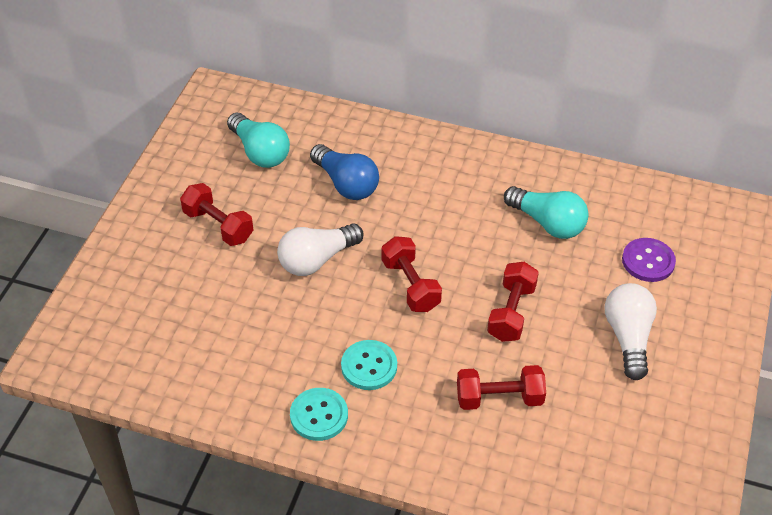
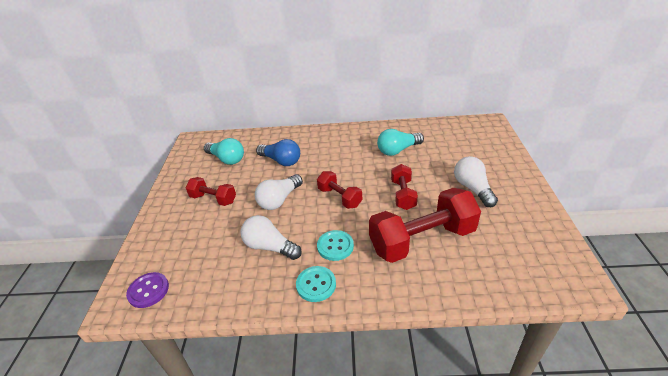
camera: 15 degrees left, 10 degrees down
red dumbbell [457,365,546,410] -> red dumbbell [369,188,481,263], size x1.88
turquoise light bulb [504,186,589,239] -> turquoise light bulb turned 135 degrees clockwise [377,129,424,156]
purple button [622,238,676,282] -> purple button moved to [126,272,169,308]
none -> white light bulb [241,215,302,260]

